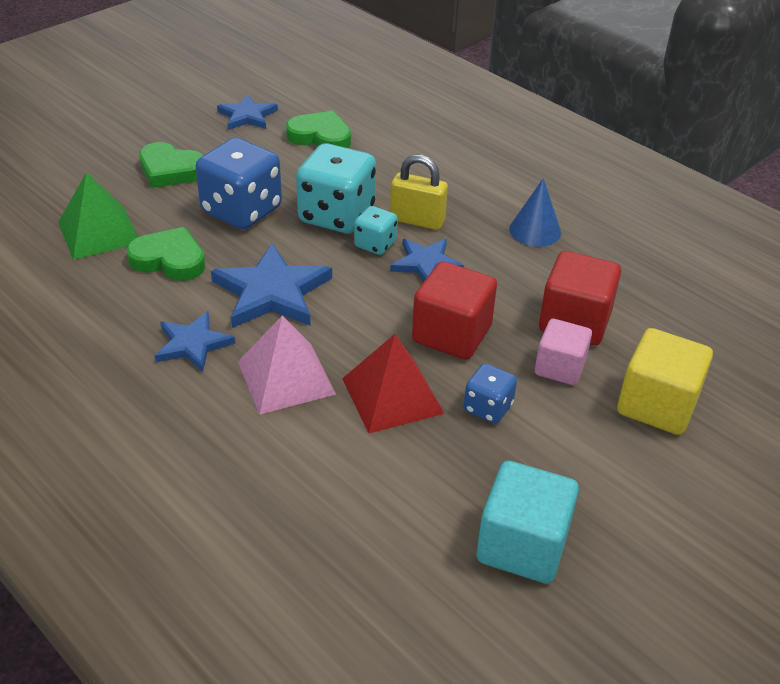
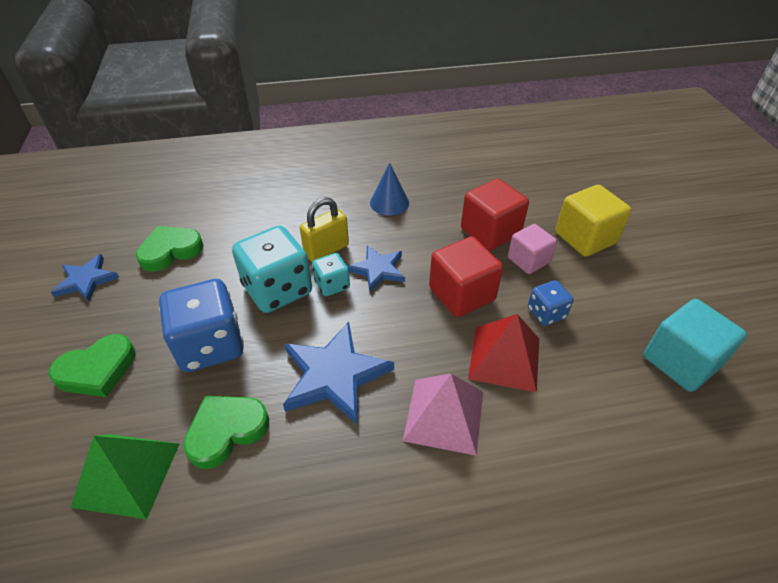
camera: 55 degrees left, 5 degrees up
blue star [155,311,235,372] -> none

